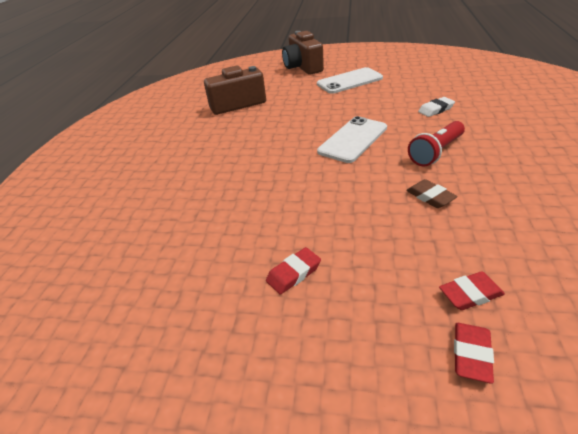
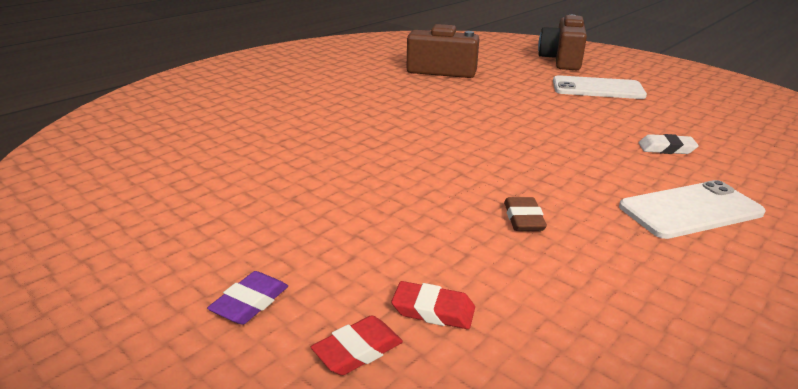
camera: 30 degrees right, 10 degrees down
red eraser [266,247,321,295] -> none
white phone [317,116,387,163] -> white phone moved to [619,180,766,239]
red flashlight [408,121,465,166] -> none
none -> purple eraser [207,271,288,325]

